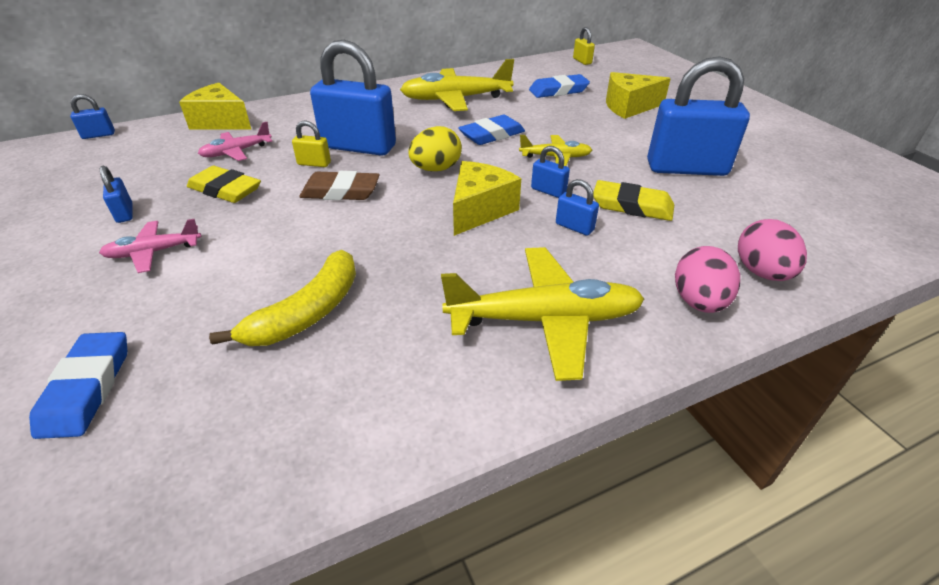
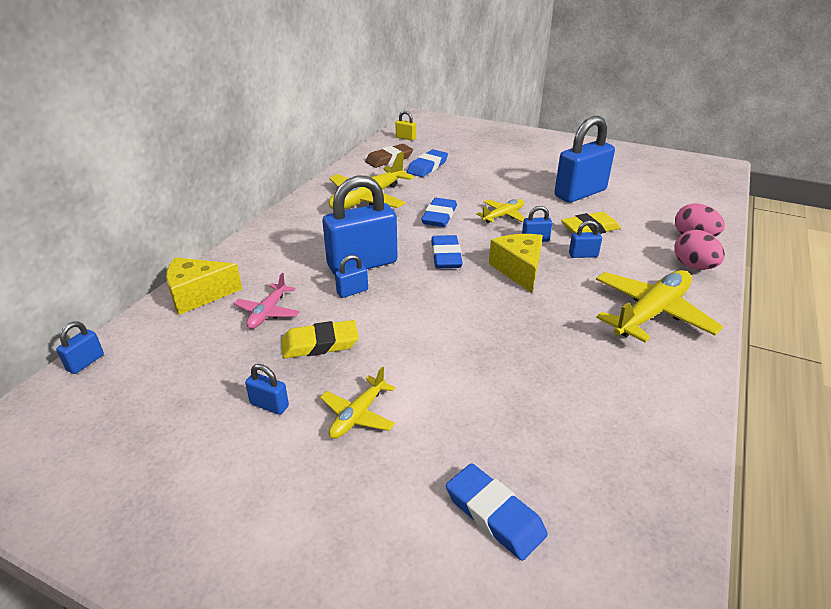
camera: 40 degrees left, 5 degrees down
pink plane [99,219,202,273] -> yellow plane [320,367,395,439]
yellow banana [209,250,356,346] -> none
yellow padlock [292,120,331,167] -> blue padlock [335,255,368,298]
brown eraser [299,171,380,200] -> brown eraser moved to [365,144,413,168]
yellow egg [408,126,462,171] -> blue eraser [431,235,463,268]
yellow cheese [606,72,671,119] -> none

